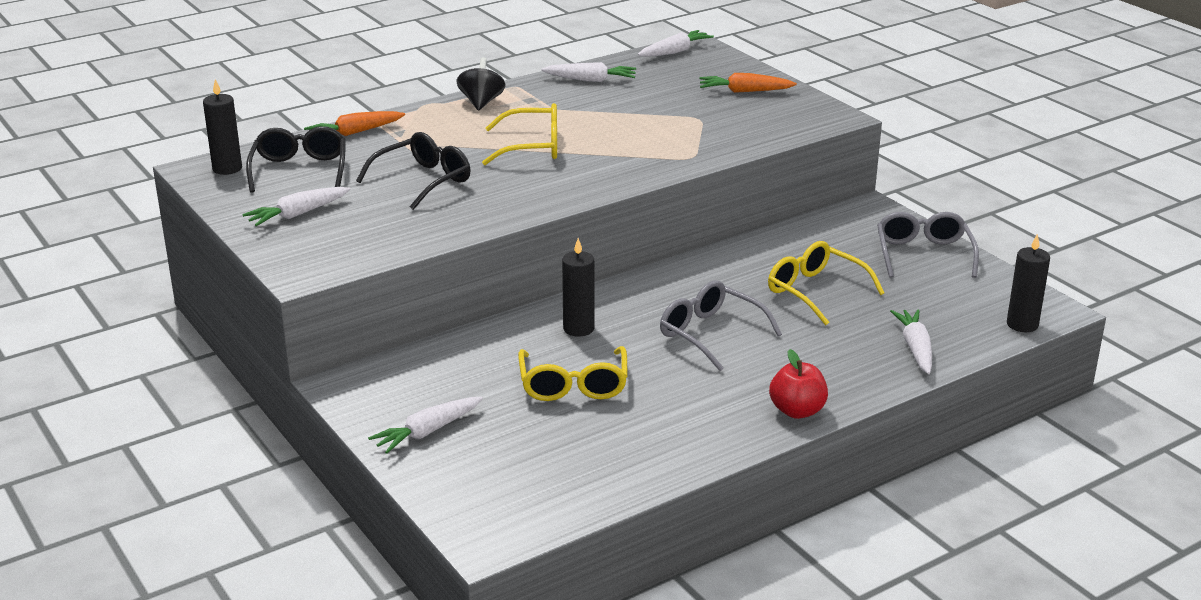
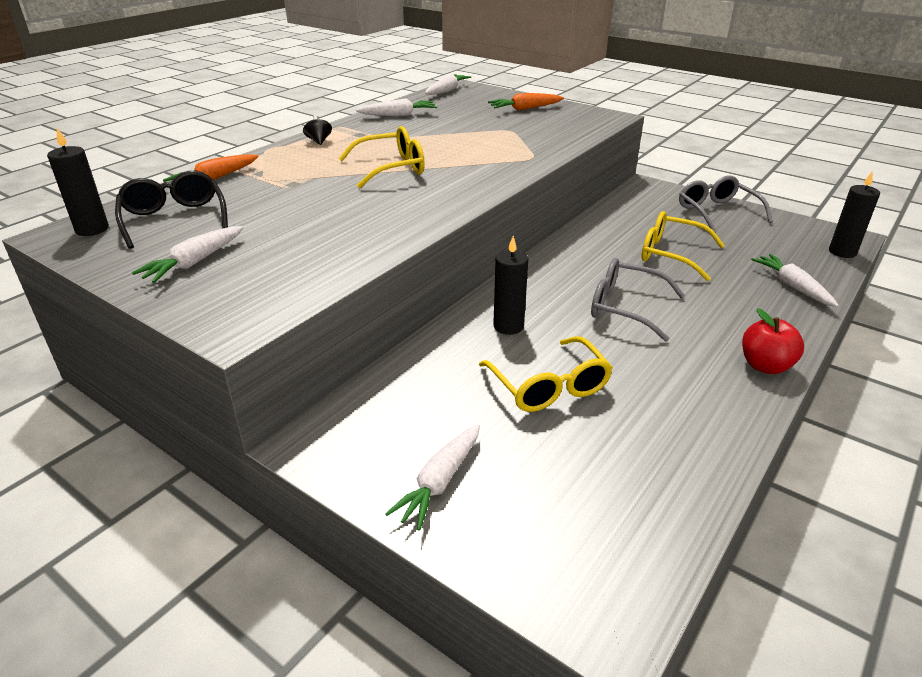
camera: 20 degrees left, 5 degrees up
black glasses [356,132,470,210] -> none
black spinning top [457,57,506,111] -> black spinning top [303,114,332,145], size x0.66

